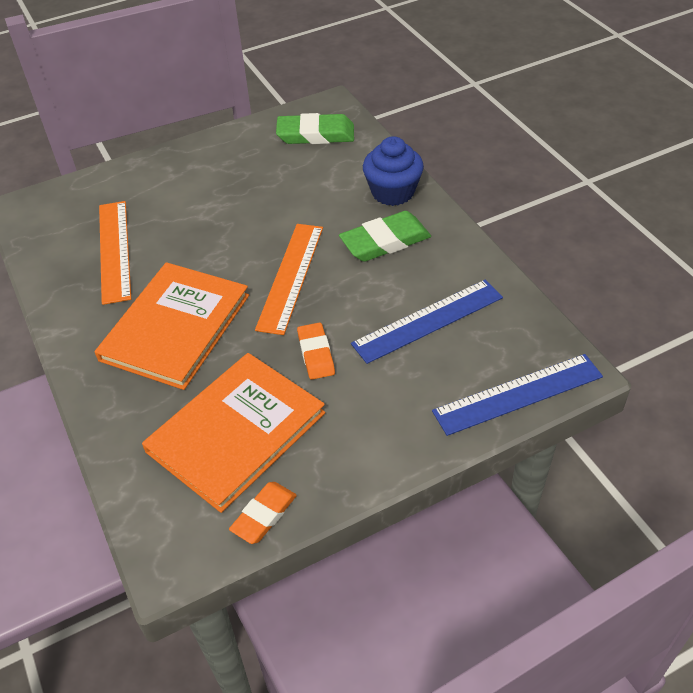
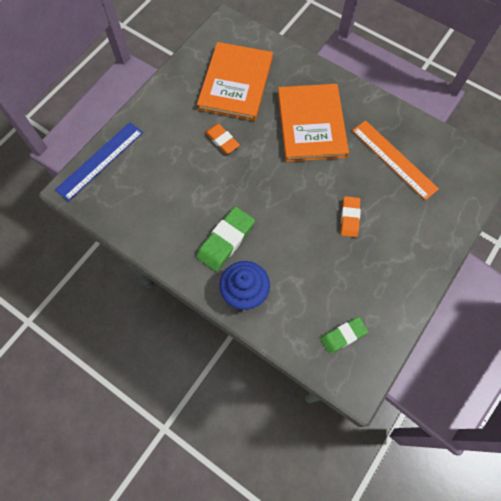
camera: 150 degrees right, 20 degrees up
orange eraser [229,482,297,544] -> orange eraser moved to [341,196,361,237]
orange ruler [255,224,323,335] -> none
green eraser [276,113,354,144] -> green eraser [321,317,368,354], size x0.64
blue ruler [351,280,503,364] -> none

